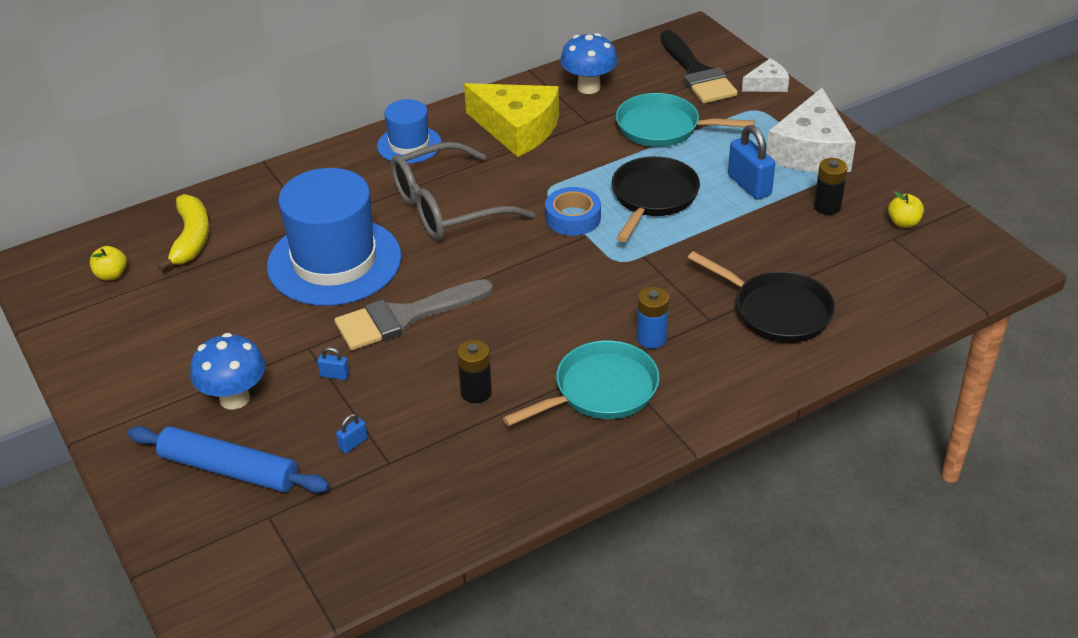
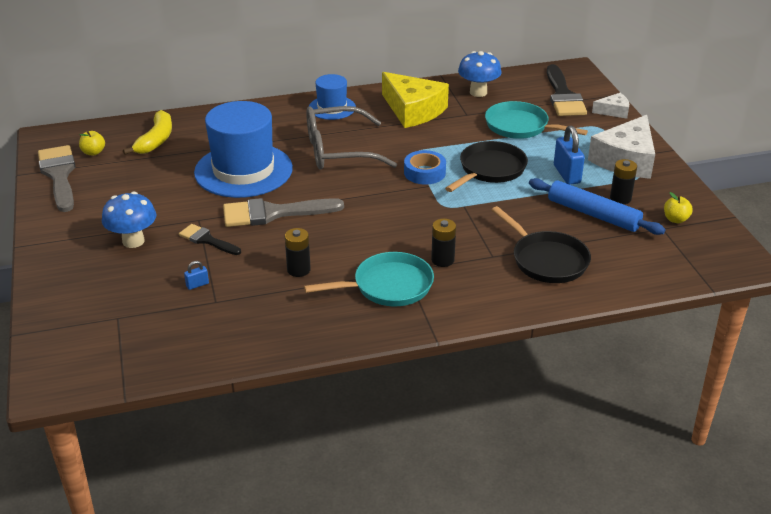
camera: 15 degrees right, 5 degrees down
blue rolling pin [128,426,329,493] -> blue rolling pin moved to [529,178,666,235]
blue padlock [317,347,349,380] -> black brush [179,224,241,255]
blue battery [637,287,669,349] -> black battery [431,219,456,267]
none -> grey brush [38,145,76,212]

